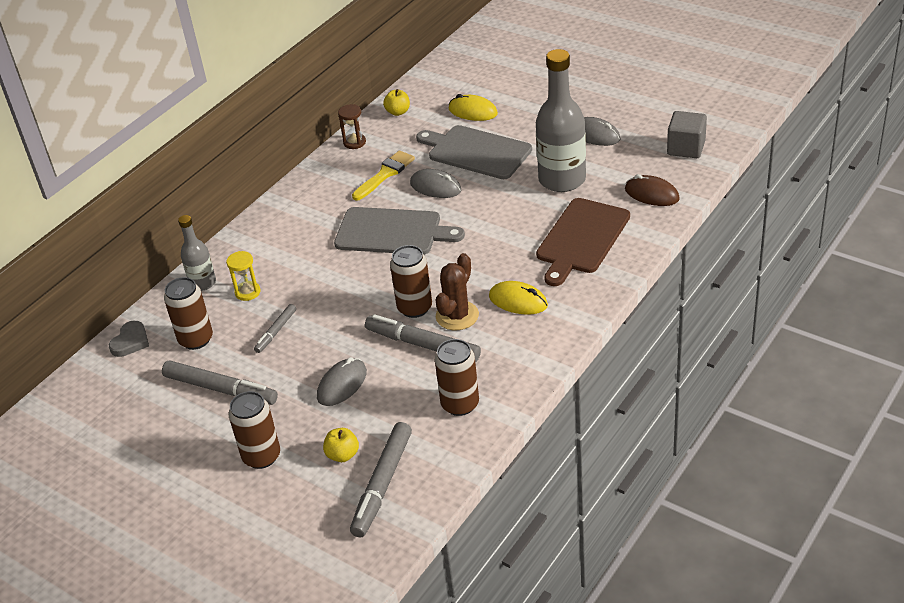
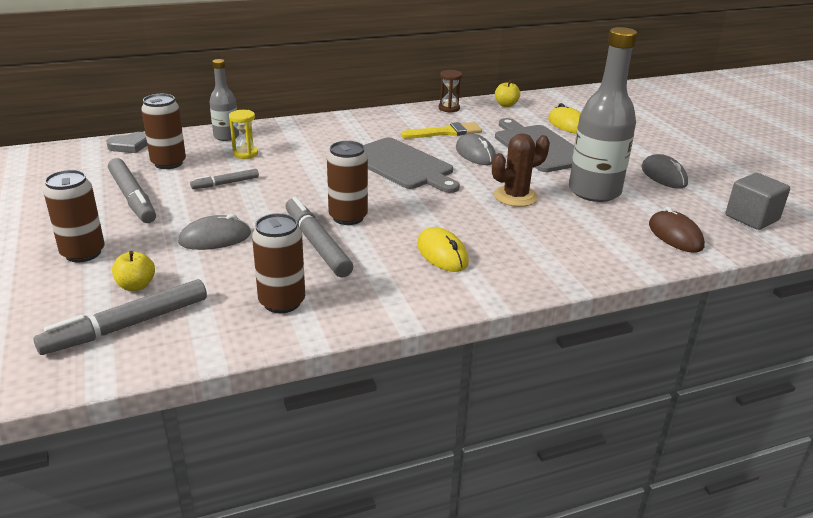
camera: 30 degrees right, 10 degrees down
brown cactus [435,253,479,330] -> brown cactus moved to [492,133,550,207]
brown cutting board [536,198,630,286] -> none

